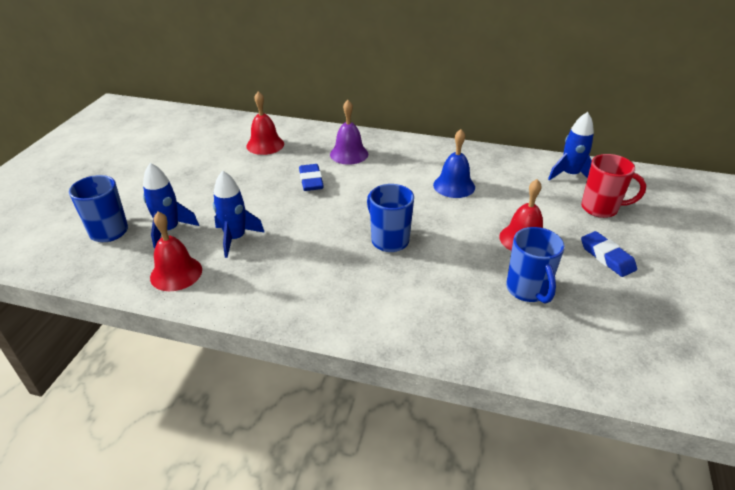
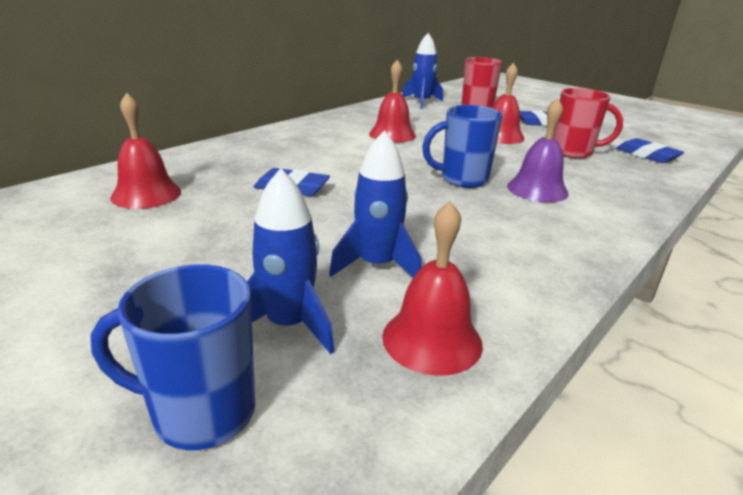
camera: 65 degrees left, 10 degrees down
purple bell [330,100,368,165] -> purple bell moved to [507,98,569,202]
blue bell [433,129,475,198] -> red bell [369,60,416,143]
blue mug [506,227,565,303] -> red mug [553,88,623,159]
none -> blue eraser [616,138,684,163]

